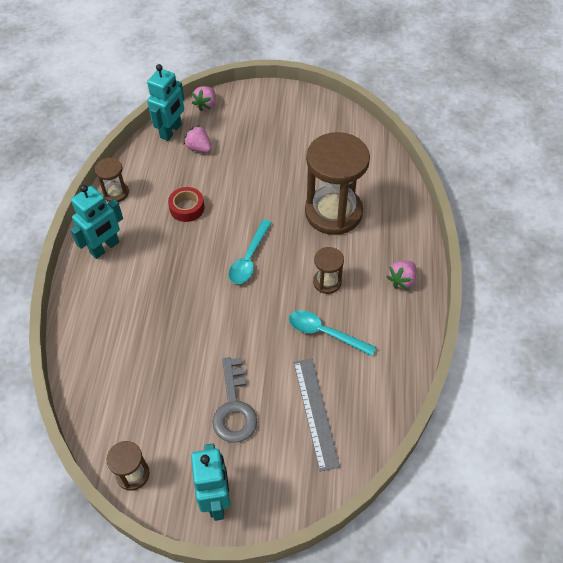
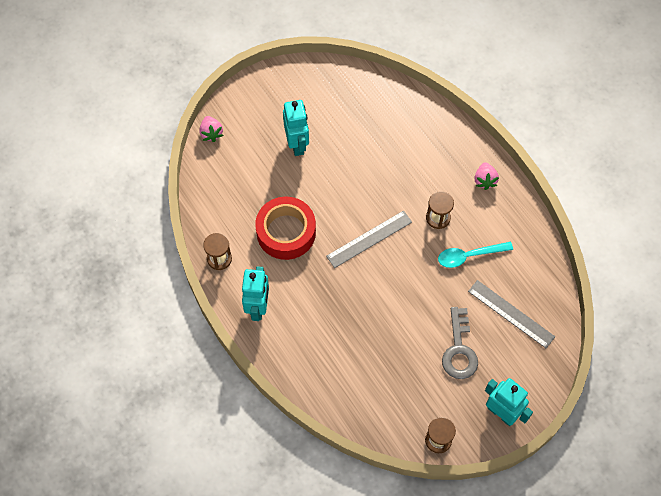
camera: 40 degrees left, 10 degrees up
turquoise robot [147,64,184,141] -> turquoise robot moved to [283,100,309,156]
red tape [168,187,204,222] -> red tape [255,197,316,260], size x1.83
pink strawberry [184,125,212,153] -> none
grey key [213,357,257,443] -> grey key turned 45 degrees clockwise [442,307,478,379]
turquoise spoon [229,219,272,284] -> grey ruler [326,211,412,268]
brown hourglass [305,132,370,235] -> none

